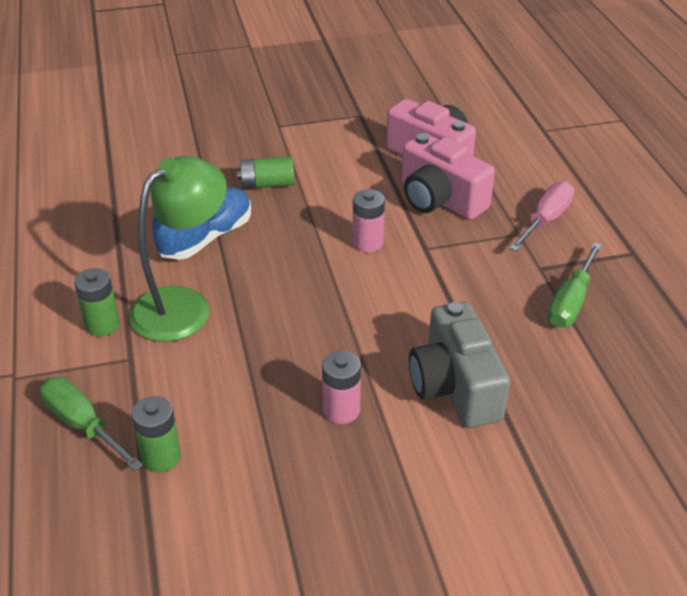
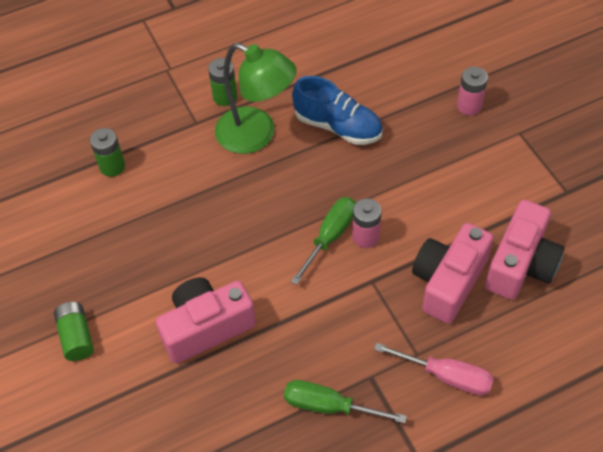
camera: 80 degrees right, 15 degrees up
green screwdriver [40,377,143,471] -> green screwdriver moved to [291,197,356,285]
green battery [237,156,294,189] -> green battery moved to [54,302,94,361]
pink battery [322,351,361,424] -> pink battery moved to [457,67,488,115]
grey camera [409,302,510,428] -> pink camera [156,277,256,363]

